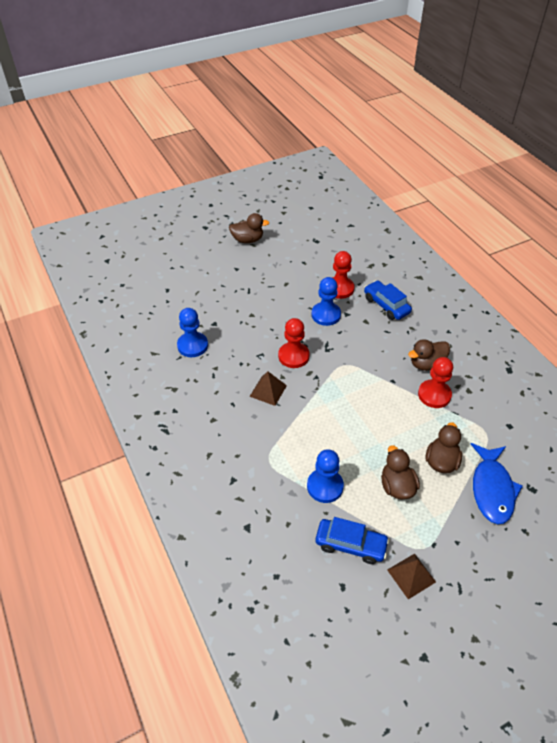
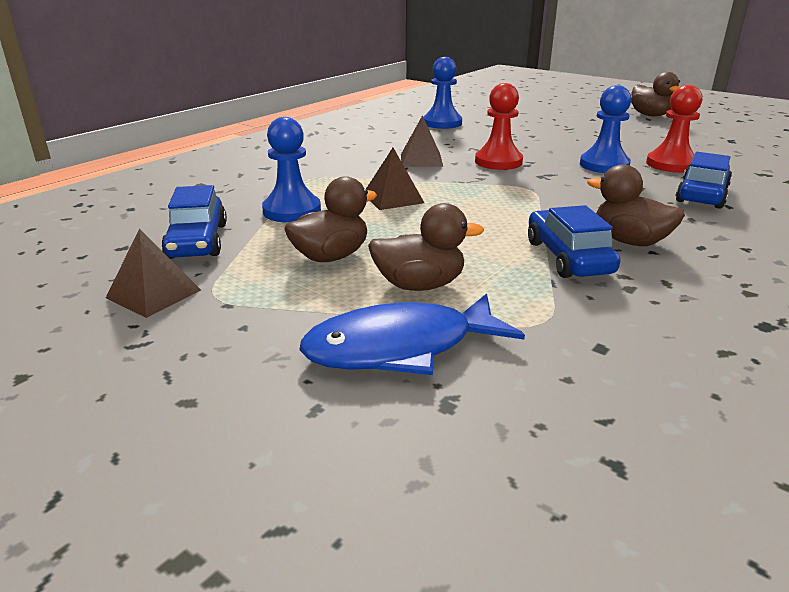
camera: 65 degrees right, 20 degrees down
red pawn [418,357,453,408] -> blue car [528,205,620,278]
none -> brown pyramid [366,148,424,210]

